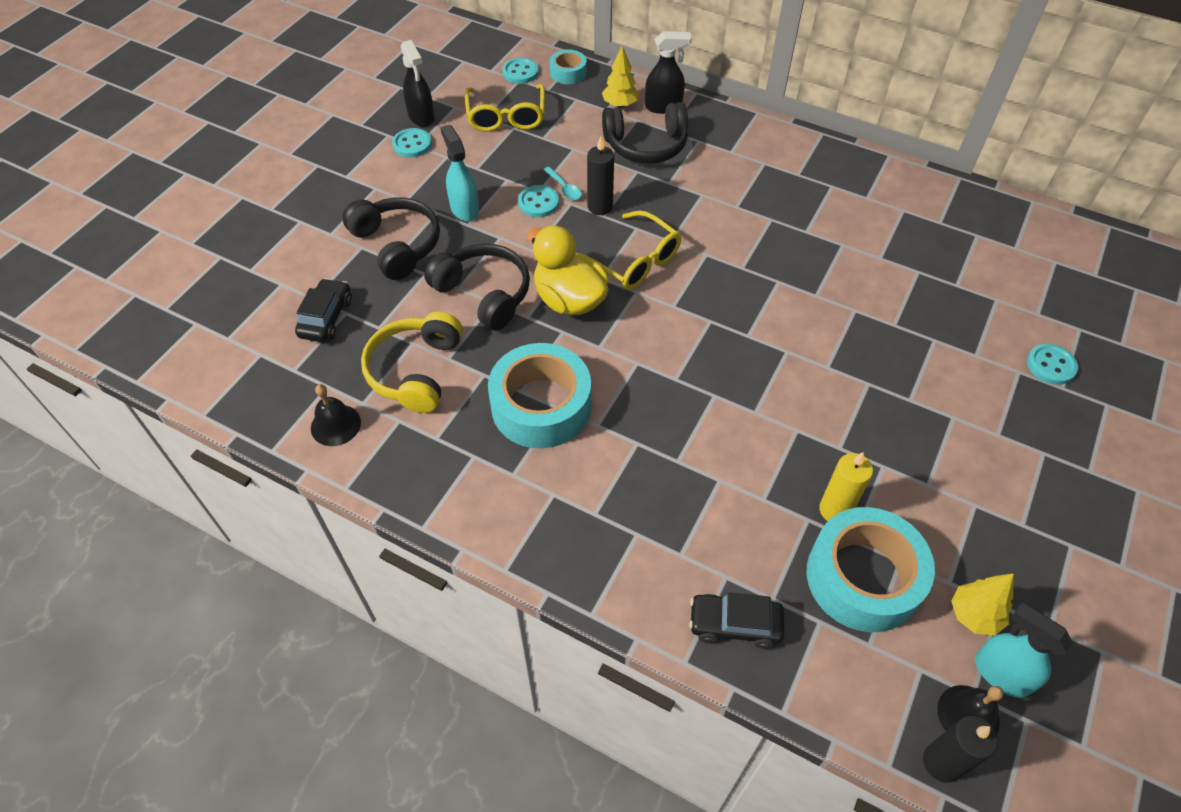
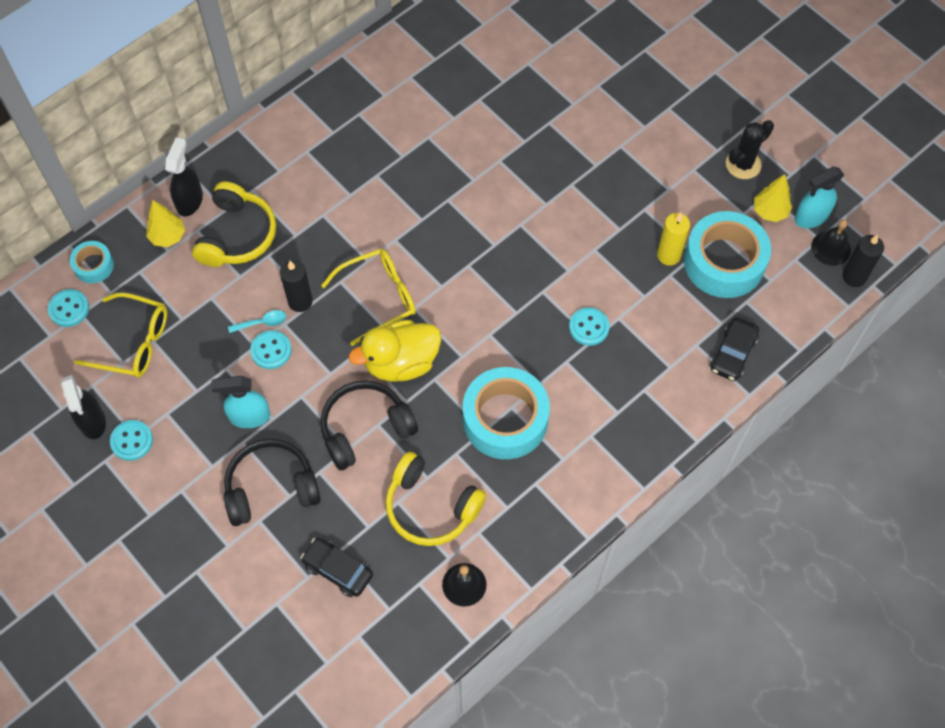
camera: 70 degrees left, 10 degrees up
black spray bottle [401,40,435,127] -> black spray bottle turned 75 degrees clockwise [61,375,106,439]
black headphones [602,102,688,163] -> yellow headphones [192,182,276,267]
turquoise button [1027,344,1078,385] -> turquoise button moved to [569,307,610,346]
none -> black cactus [726,120,774,179]

